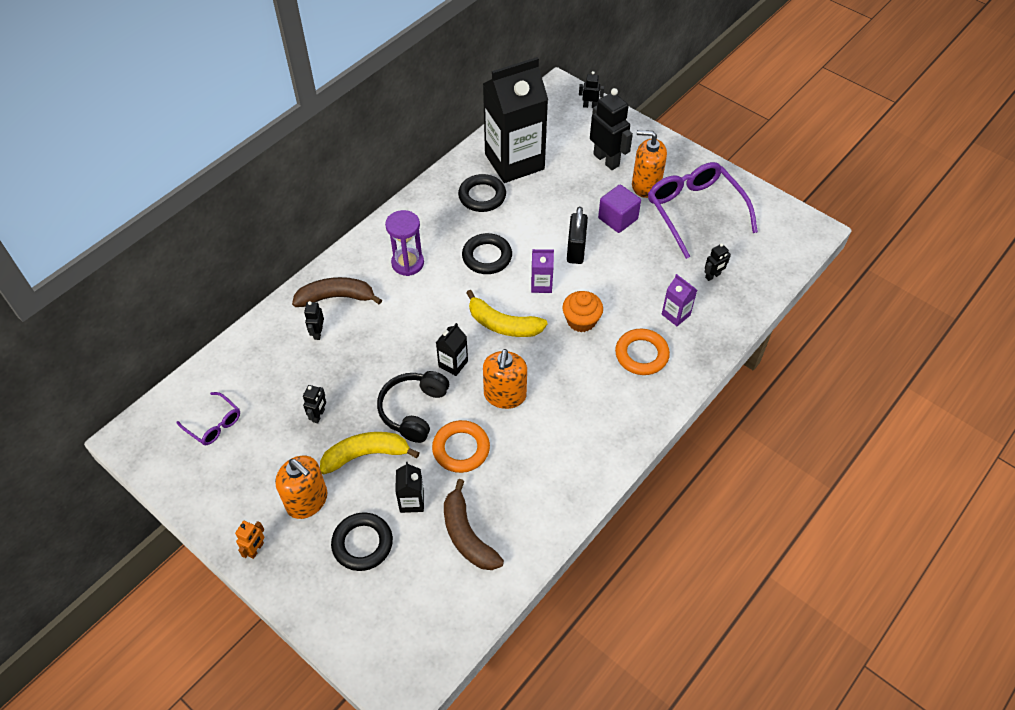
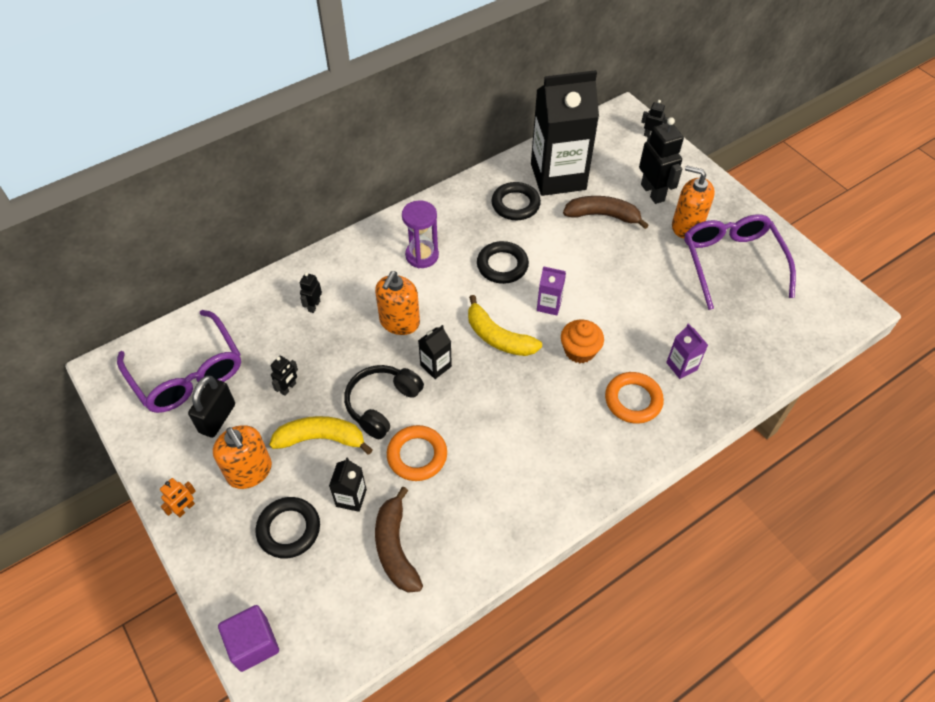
camera: 15 degrees right, 0 degrees up
purple glasses [176,392,240,445] -> purple glasses [117,310,241,413], size x2.02
brown banana [292,277,382,307] -> brown banana moved to [563,196,649,229]
orange soap dispenser [483,349,527,409] -> orange soap dispenser moved to [375,271,420,335]
black padlock [567,207,588,264] -> black padlock moved to [188,376,235,438]
purple cube [598,184,641,233] -> purple cube moved to [218,605,279,672]
black robot [704,243,731,281] -> none

